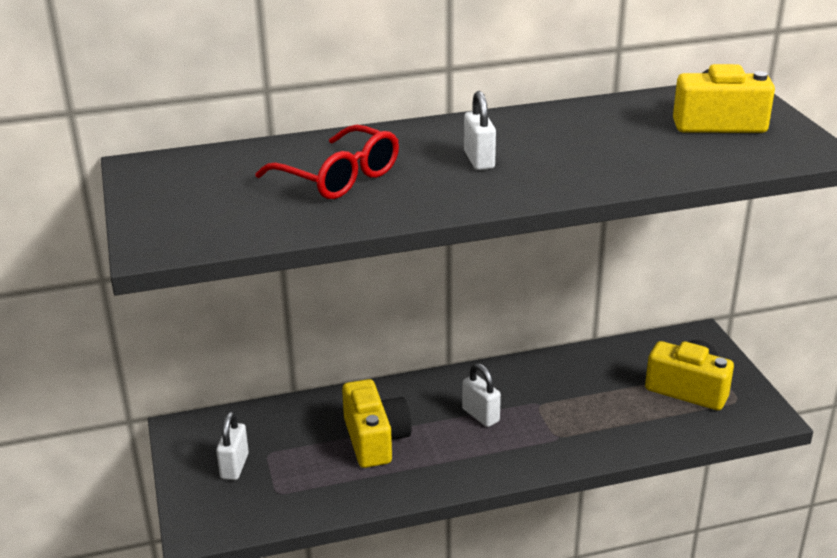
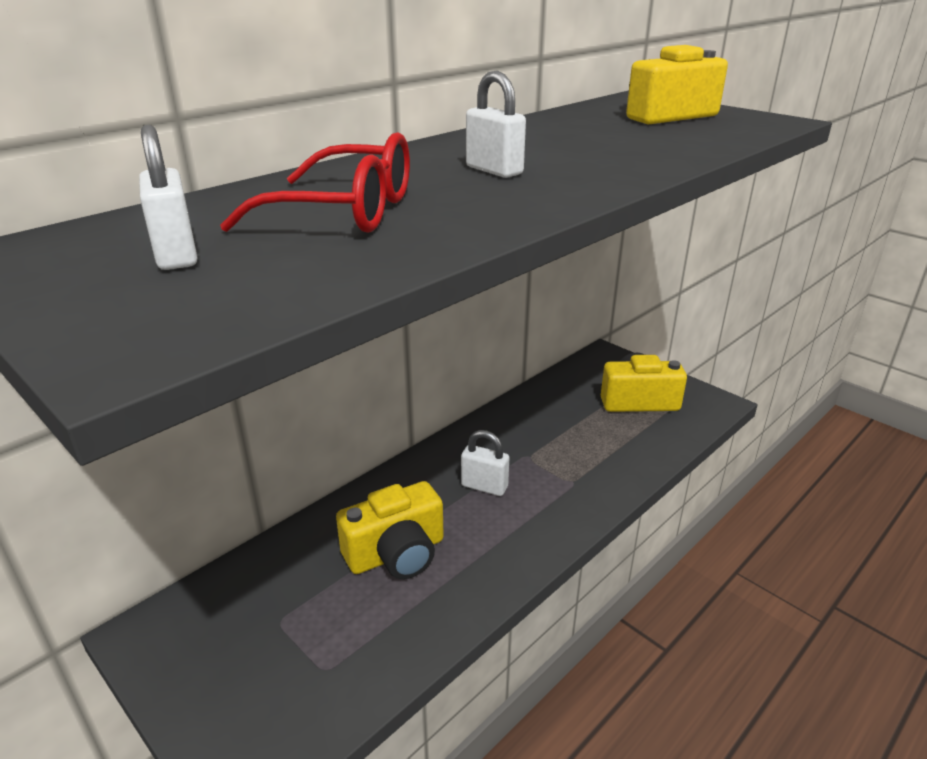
camera: 30 degrees left, 0 degrees up
white padlock [216,411,249,480] -> white padlock moved to [139,125,197,270]
yellow camera [342,379,412,468] -> yellow camera turned 105 degrees clockwise [336,481,444,579]

